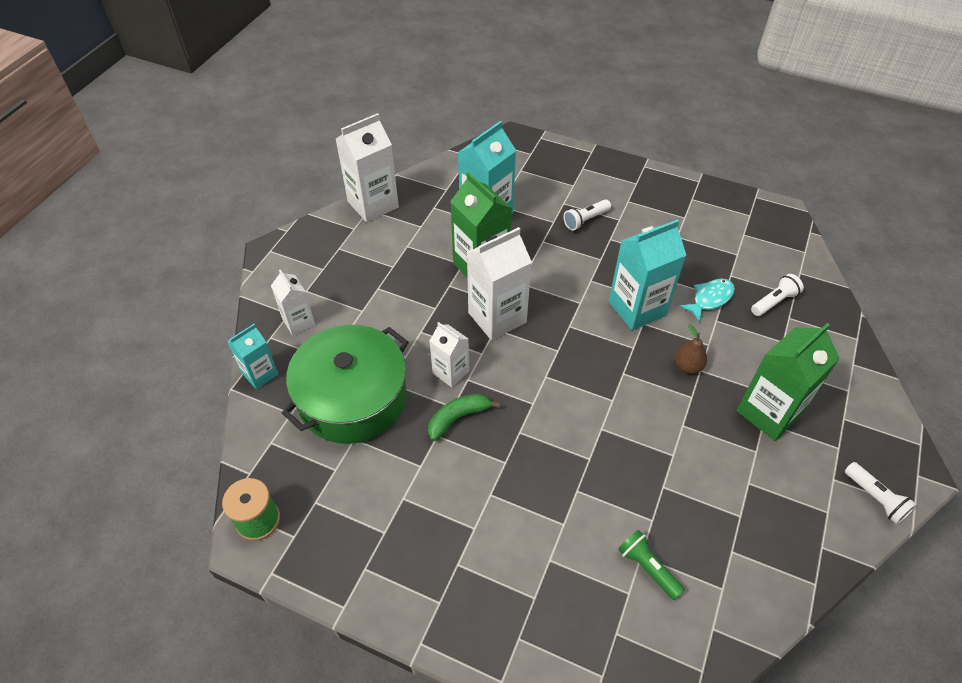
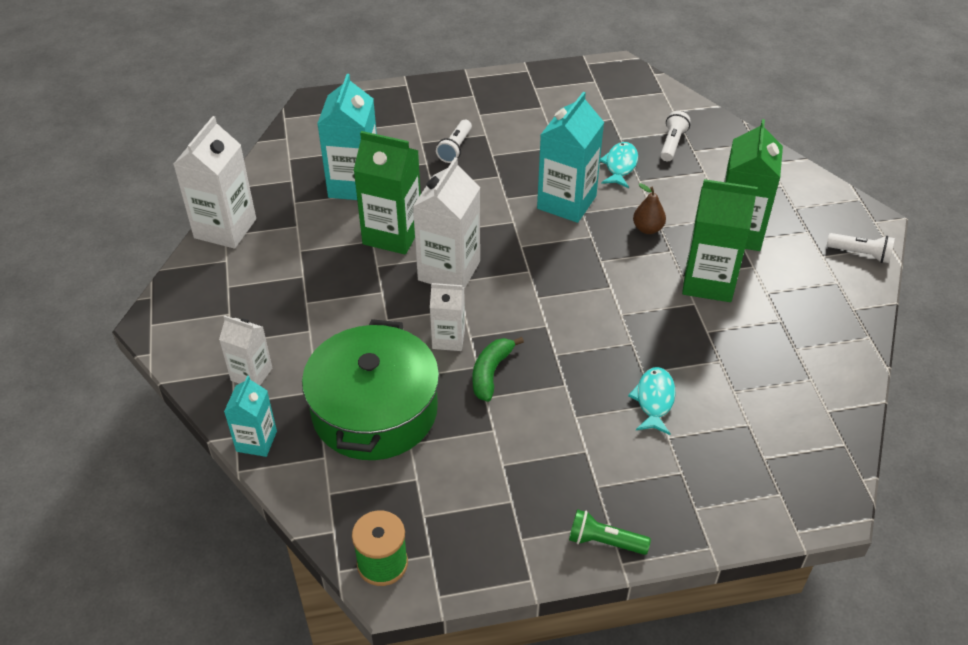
camera: 35 degrees left, 5 degrees down
green flashlight [618,530,685,600] -> green flashlight moved to [569,509,651,555]
none -> turquoise fish [628,367,676,435]
none -> green carton [682,179,758,302]

